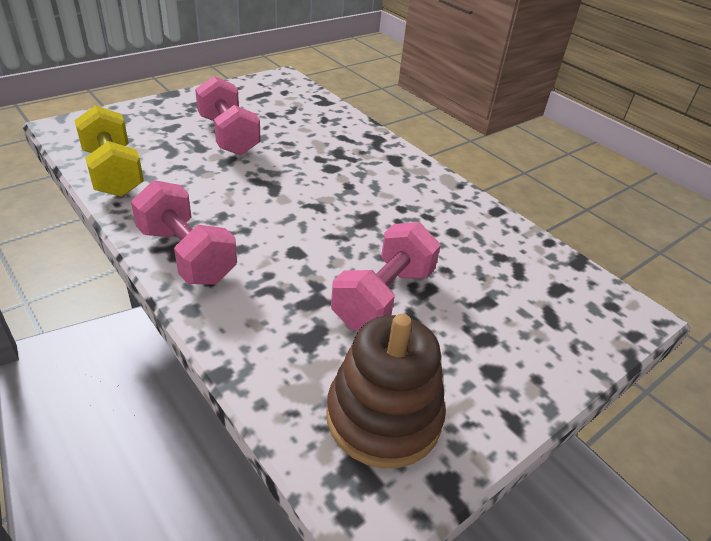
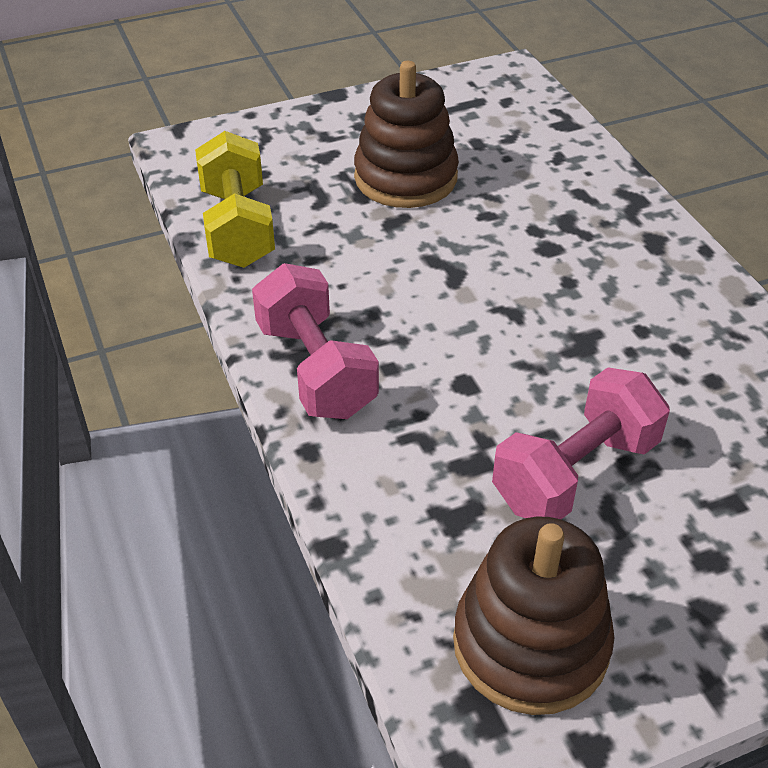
camera: 20 degrees right, 5 degrees up
pink dumbbell [195,76,261,155] -> brown stacking toy [354,61,459,208]

